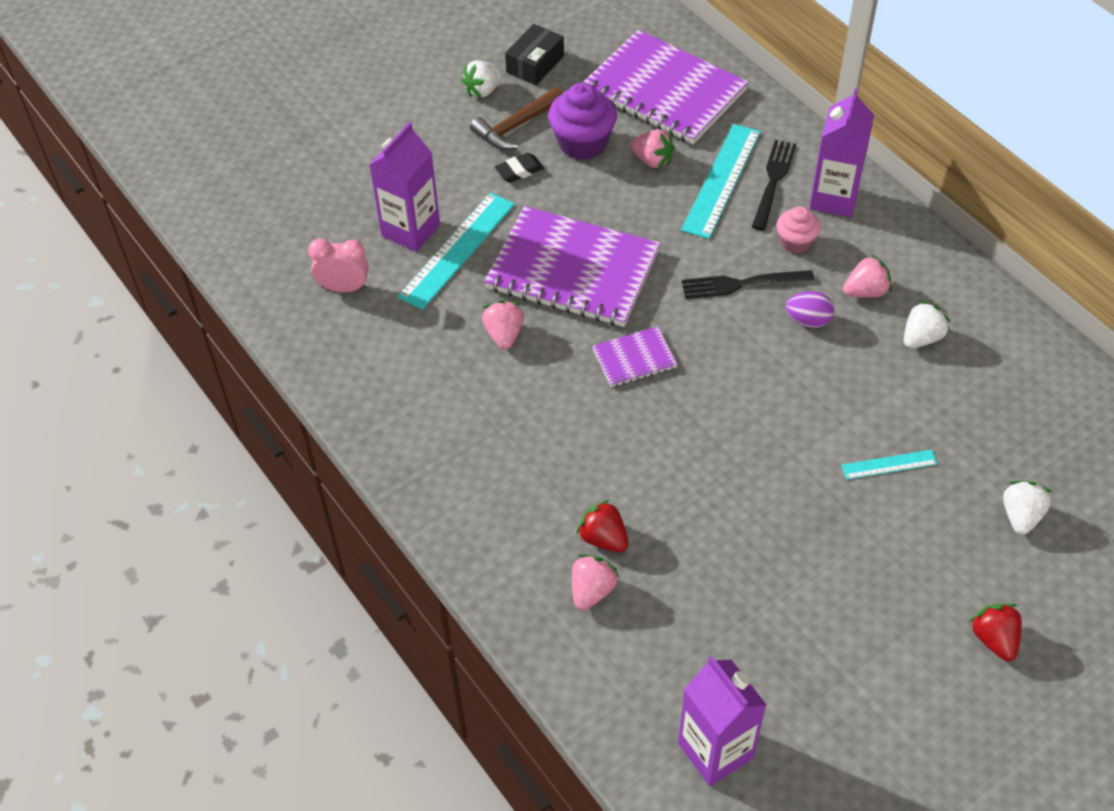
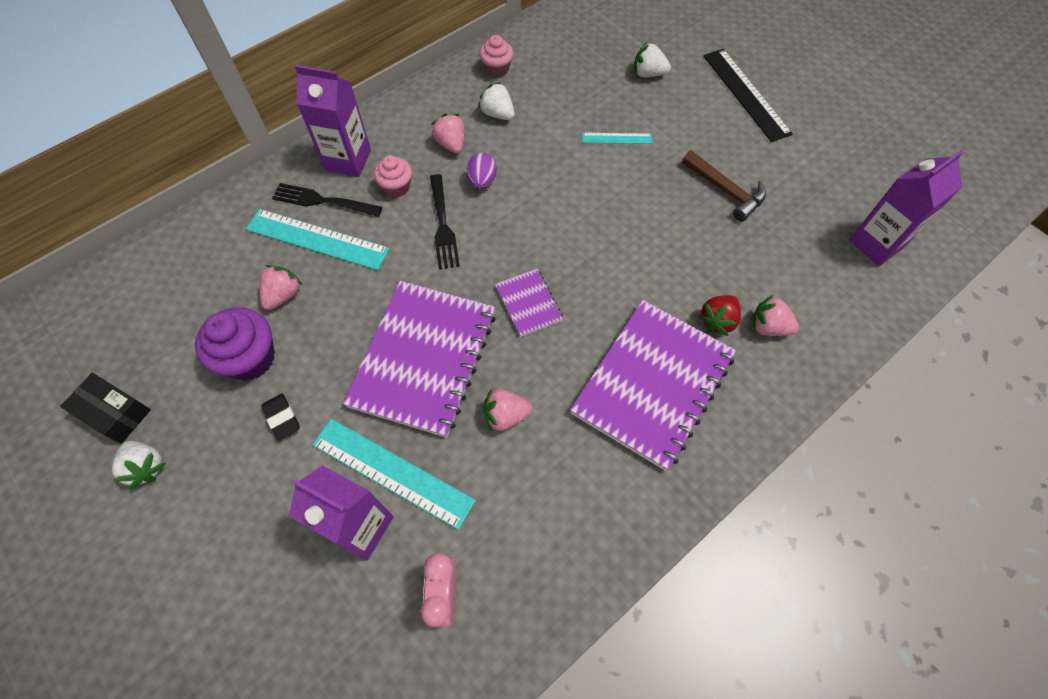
camera: 95 degrees left, 10 degrees up
brown hammer [470,87,563,150] -> brown hammer moved to [682,150,766,222]
purple notebook [582,30,749,144] -> purple notebook moved to [570,300,736,471]
turquoise ruler [841,450,938,480] -> turquoise ruler turned 75 degrees counterclockwise [582,133,652,144]
red strawberry [969,604,1022,661] -> black ruler [703,49,793,142]
none -> pink cupcake [479,35,513,78]

